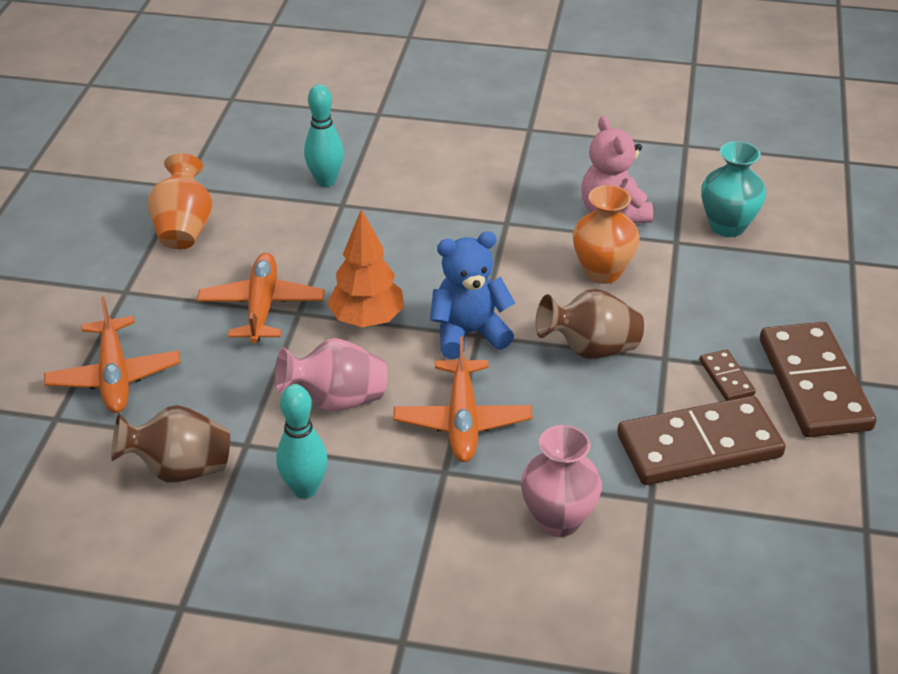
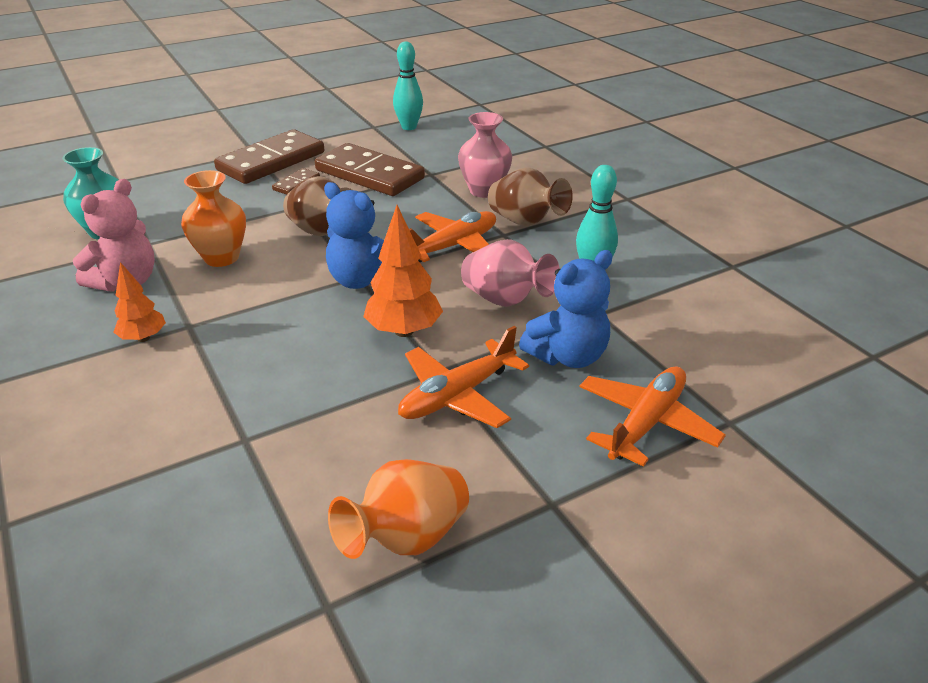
camera: 130 degrees left, 5 degrees down
brown vase [111,405,230,482] -> brown vase moved to [488,167,573,226]
turquoise bowling pin [304,84,344,187] -> turquoise bowling pin moved to [393,41,423,130]
none -> orange tree [114,262,166,342]
none -> blue teddy bear [519,250,613,368]

